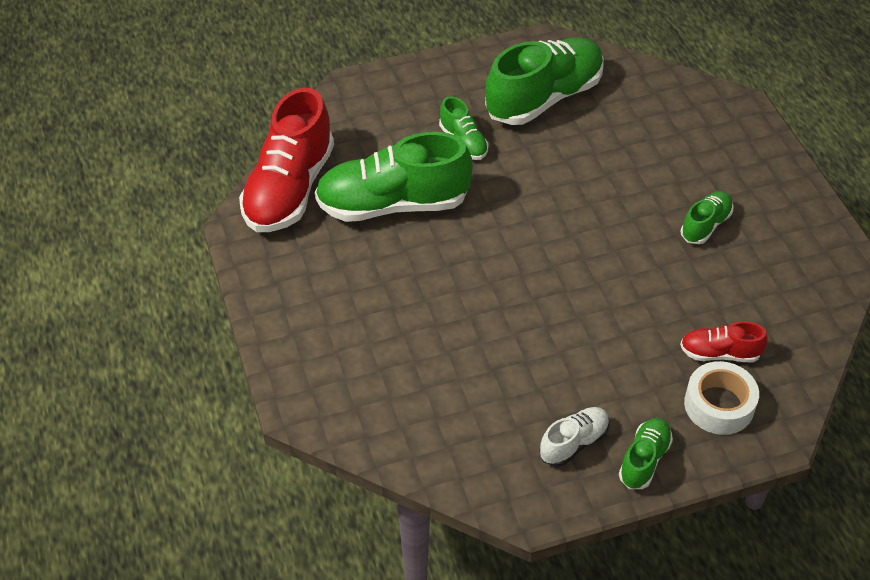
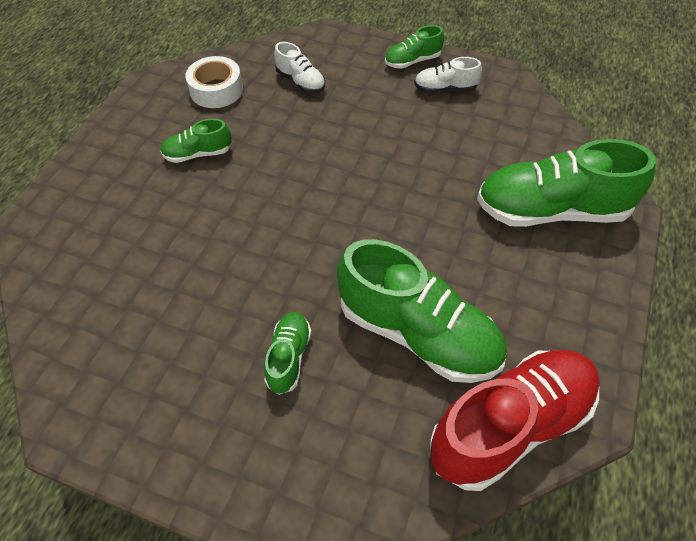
camera: 140 degrees left, 5 degrees up
green shoe [485,37,604,125] -> green shoe moved to [477,139,656,227]
red shoe [680,321,768,362] -> white shoe [274,42,325,93]
white tape [684,361,759,435] -> white tape moved to [185,56,243,108]

